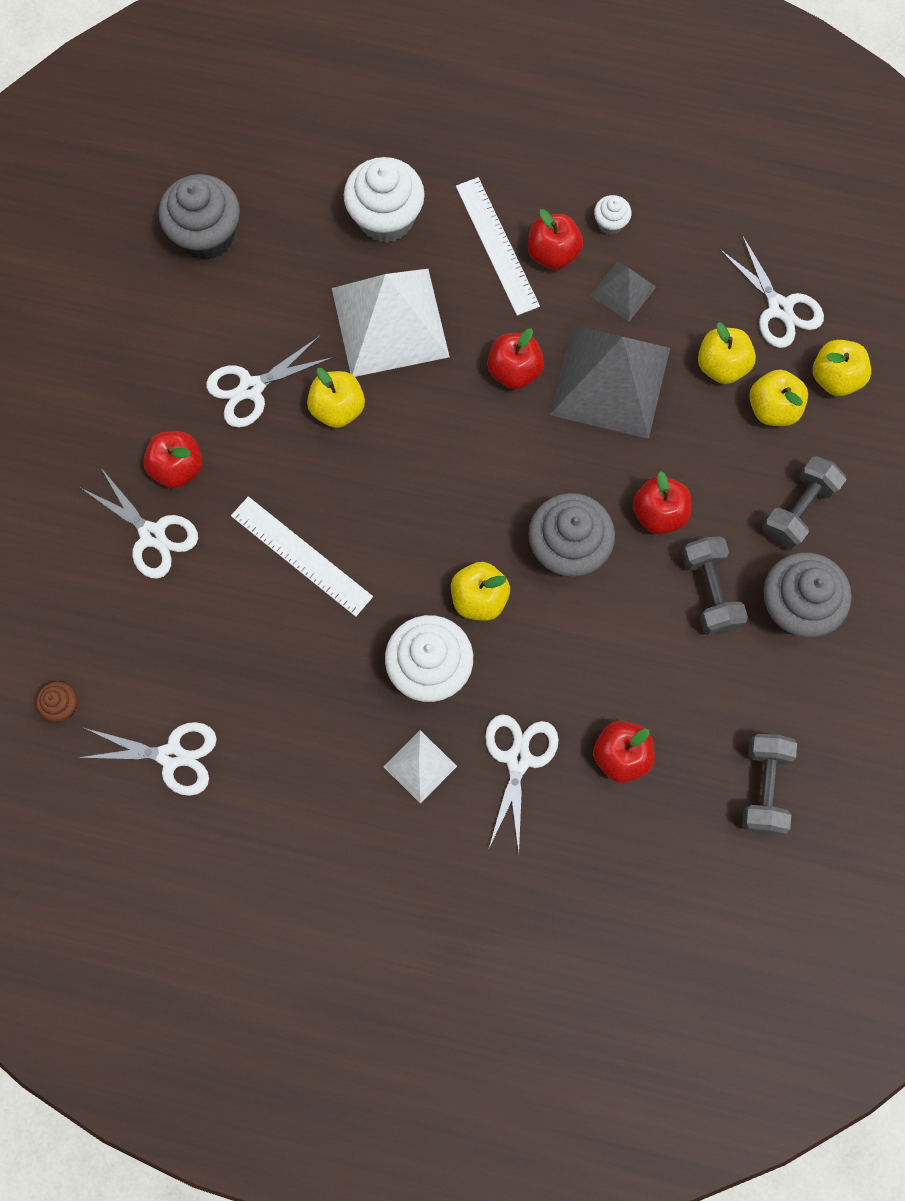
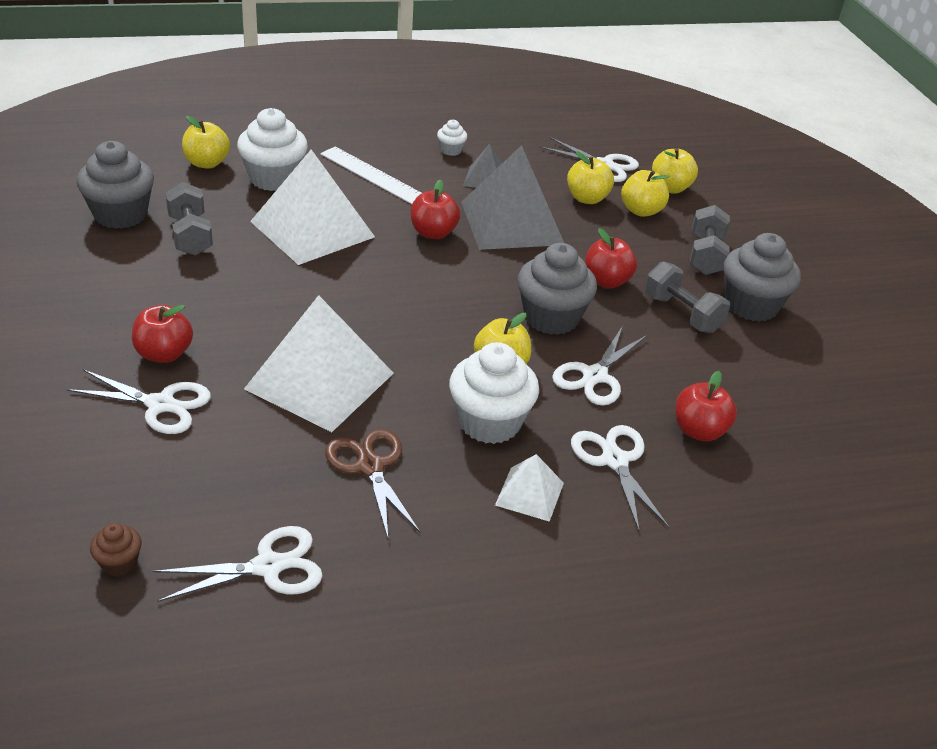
camera: 30 degrees left, 35 degrees down
white scissors [206,336,334,428] -> white scissors moved to [552,327,647,406]
white ruler [231,497,373,617] -> white pyramid [244,295,394,432]
yellow apple [307,368,365,428] -> yellow apple moved to [182,116,230,169]
red apple [528,209,583,270] -> none
grey dumbbell [742,734,797,835] -> grey dumbbell moved to [165,182,213,256]
none -> brown scissors [325,429,421,538]

